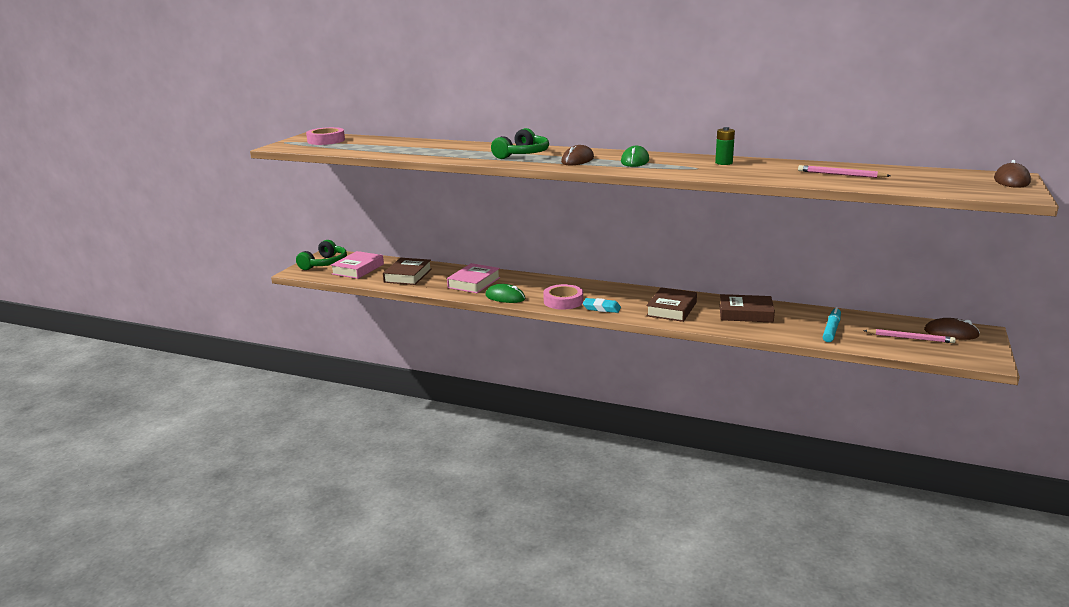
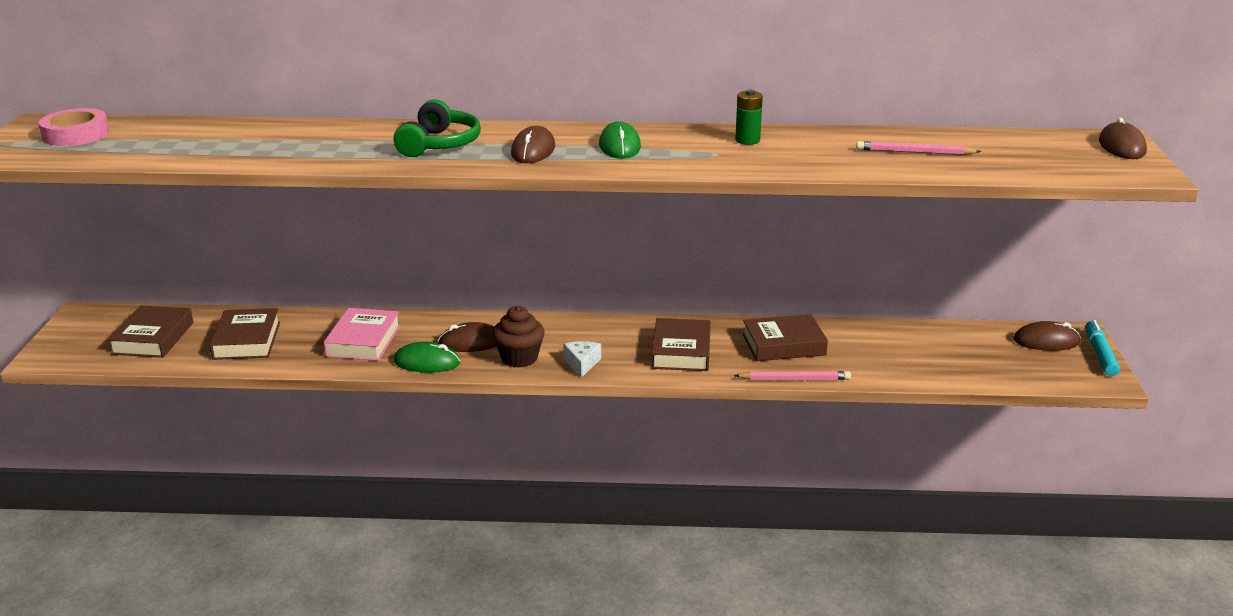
camera: 20 degrees left, 5 degrees up
green headphones [296,240,347,270] -> none
pink book [331,251,384,279] -> brown book [108,306,193,358]
pink tape [543,284,583,310] -> brown cupcake [492,306,545,368]
turquoise eraser [583,298,621,313] -> white cheese [563,341,601,378]
turquoise marker [823,307,841,342] -> turquoise marker moved to [1085,320,1120,376]
pink pencil [863,329,956,343] -> pink pencil moved to [734,371,851,380]
none -> brown mouse [438,322,497,352]

